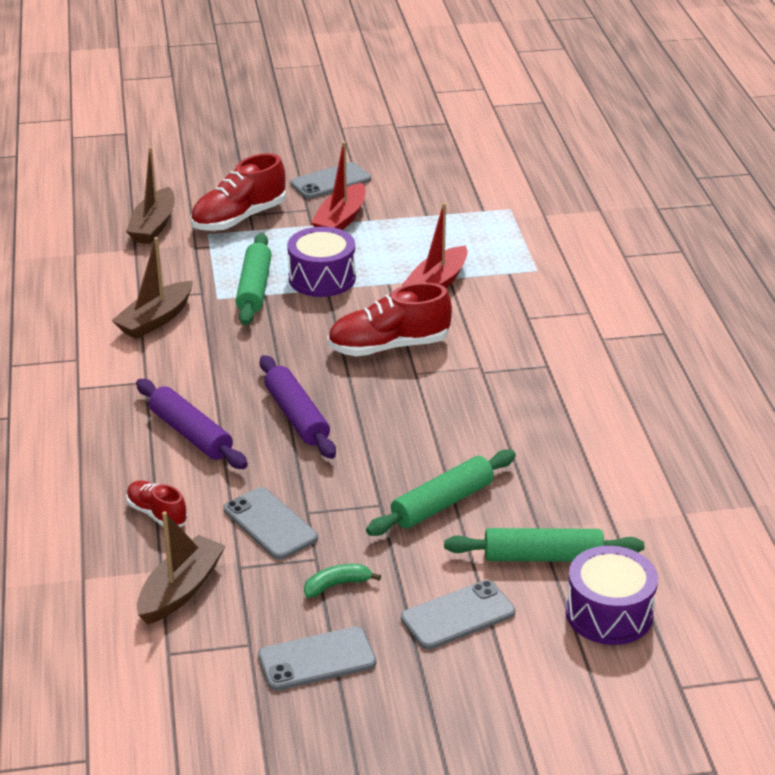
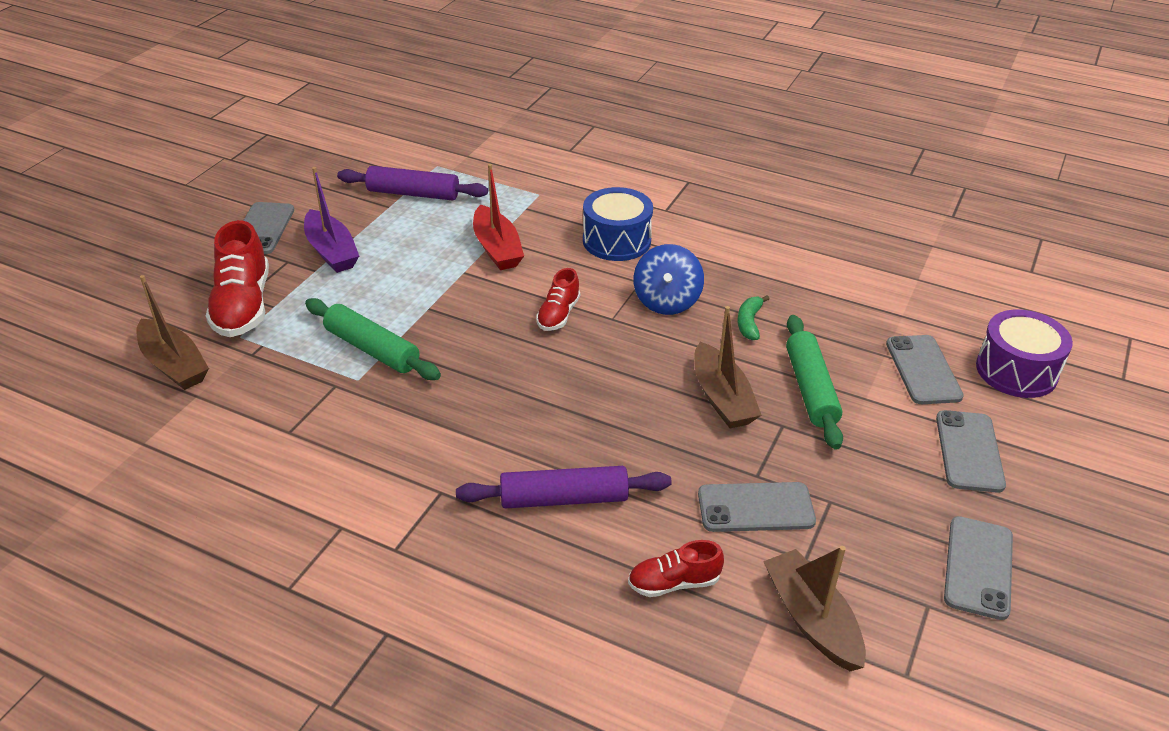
camera: 55 degrees left, 5 degrees up
brown boat [111,237,192,339] -> brown boat moved to [694,306,762,428]
purple rolling pin [260,355,336,459] -> purple rolling pin moved to [337,166,488,201]
purple drum [287,227,356,297] -> none
green banana [304,564,381,598] -> green banana moved to [738,295,769,340]
red boat [311,141,366,230] -> purple boat [304,167,359,273]
red shoe [327,282,452,356] -> red shoe [536,268,580,331], size x0.56
green rolling pin [444,528,644,562] -> grey phone [886,335,964,404]
none -> blue drum [583,187,653,261]
none -> blue spinning top [633,244,704,315]

